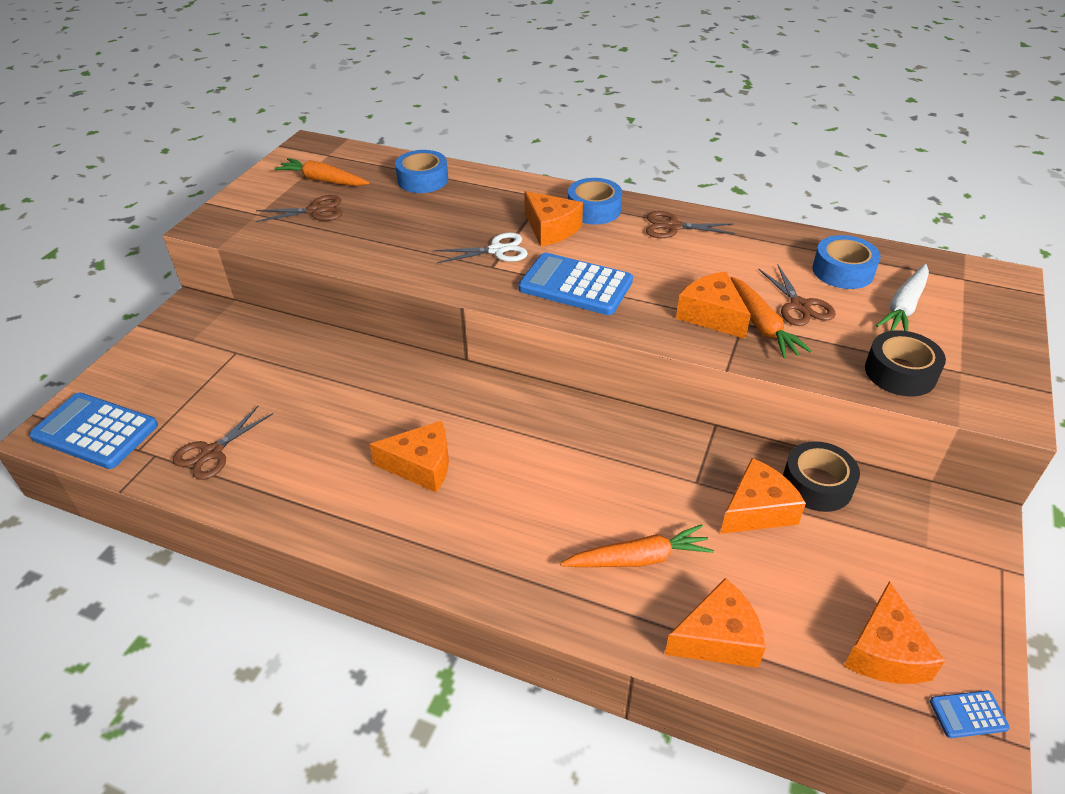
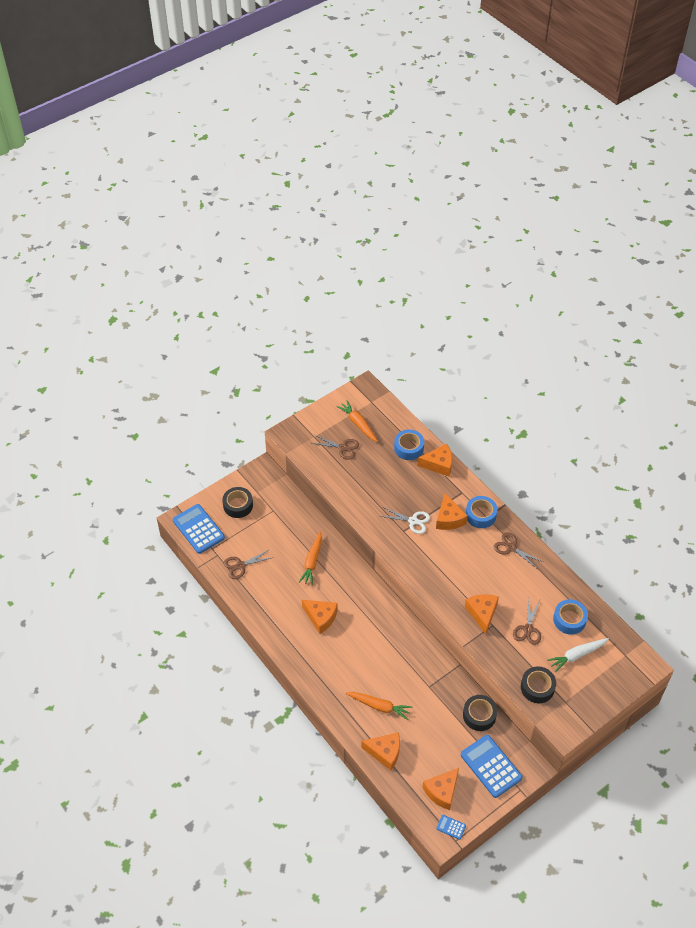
camera: 30 degrees right, 10 degrees up
blue calculator [518,253,633,315] -> blue calculator moved to [461,735,522,798]
orange cheese [720,458,806,534] -> orange cheese moved to [418,444,452,477]
orange carrot [731,277,812,359] -> orange carrot moved to [298,532,322,585]
none -> black tape [222,487,253,518]

